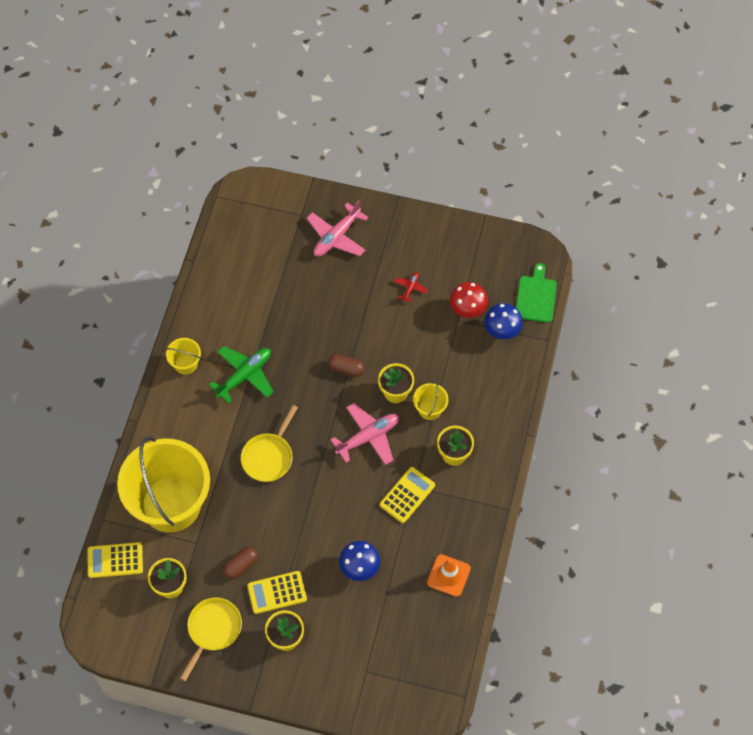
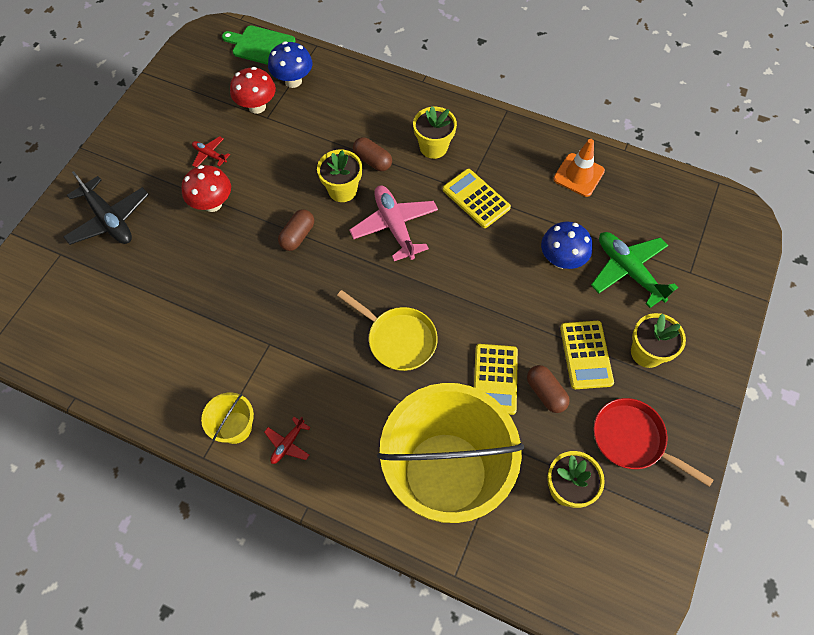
camera: 80 degrees left, 0 degrees up
yellow calculator [87,542,143,578] -> yellow calculator moved to [474,344,518,415]
yellow pan [180,598,242,681] -> red pan [594,398,713,487]
green plane [209,346,274,404] -> green plane moved to [591,232,678,308]
pink plane [307,200,369,257] -> black plane [63,171,149,245]
yellow bucket [413,382,449,420] -> brown capsule [353,137,392,171]
none -> red mushroom [181,165,231,212]
none -> red plane [264,417,311,464]

